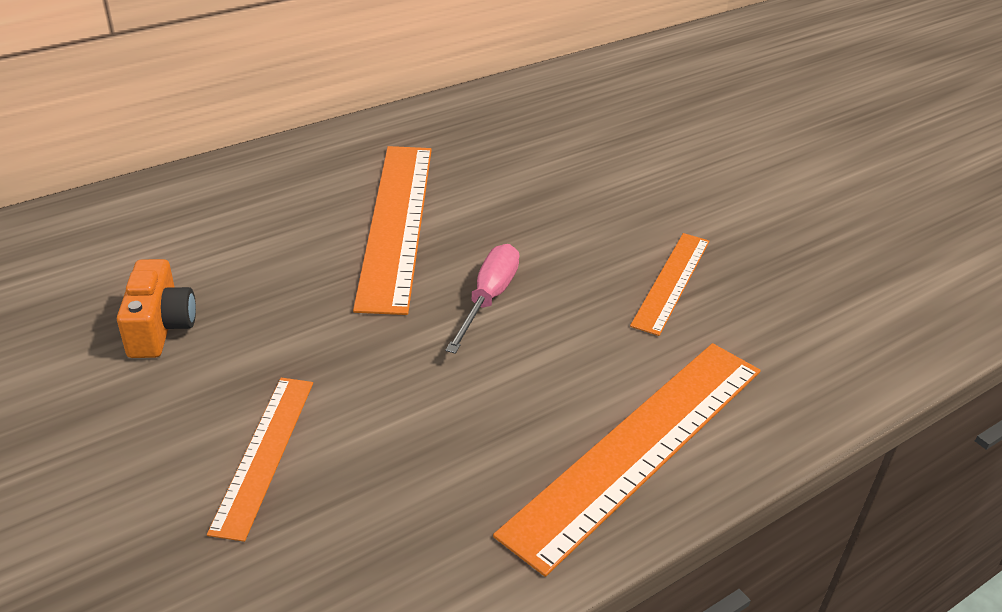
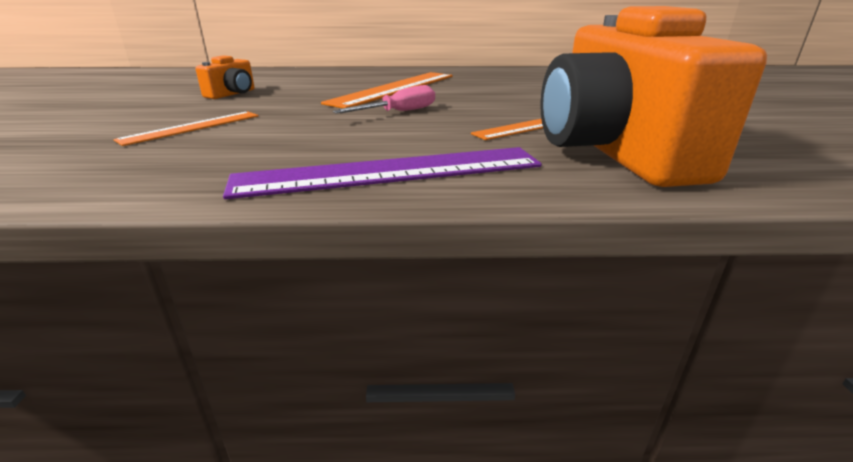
camera: 35 degrees right, 10 degrees down
orange ruler [493,343,761,577] -> purple ruler [223,147,542,199]
none -> orange camera [540,6,767,187]

